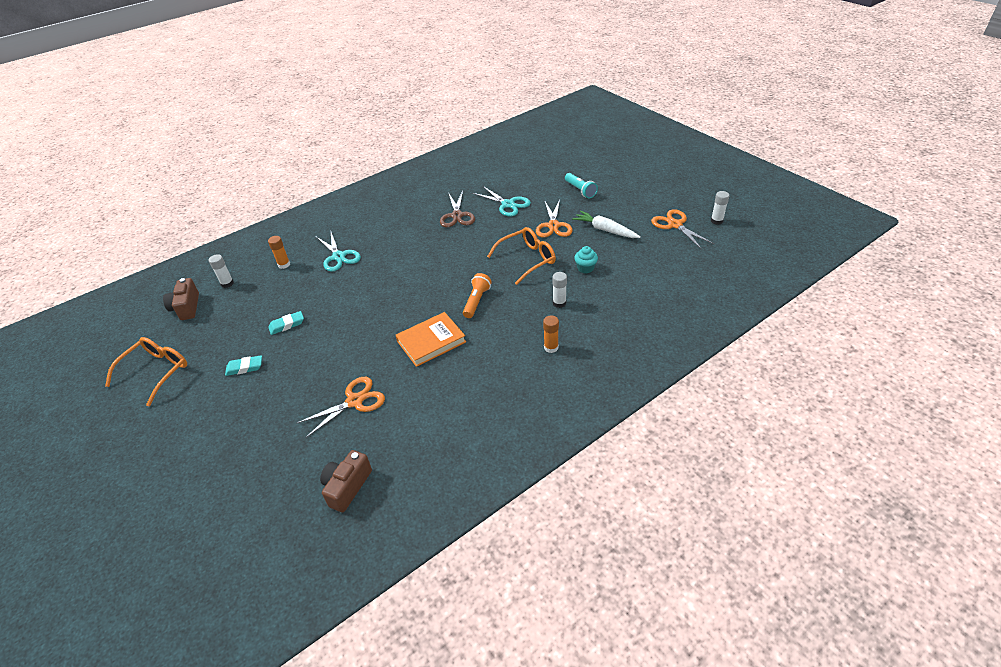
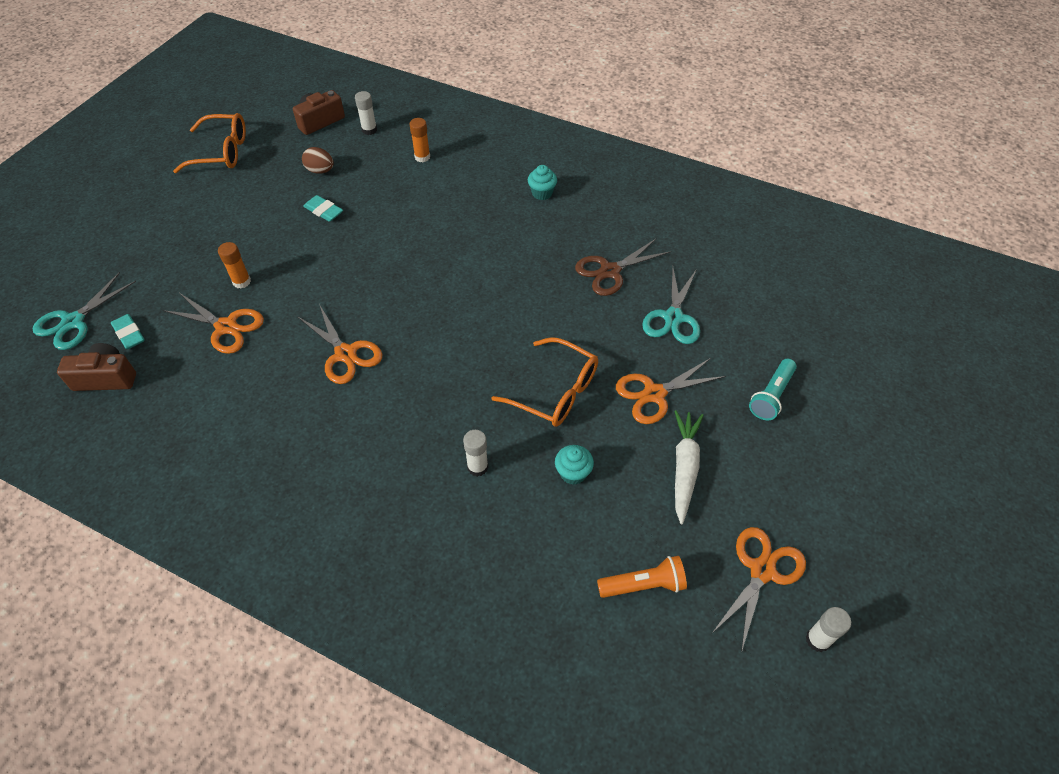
camera: 60 degrees right, 10 degrees up
turquoise eraser [225,355,262,376] -> turquoise eraser moved to [111,314,145,349]
turquoise scissors [317,233,361,272] -> turquoise scissors moved to [32,272,136,350]
orange book [396,312,466,367] -> orange scissors [297,304,382,384]
orange flashlight [463,273,492,318] -> orange flashlight moved to [597,556,687,598]
orange glue stick [543,315,559,353] -> orange glue stick moved to [218,242,251,288]
none -> brown egg [302,147,334,174]
none -> turquoise cupcake [528,165,557,200]

